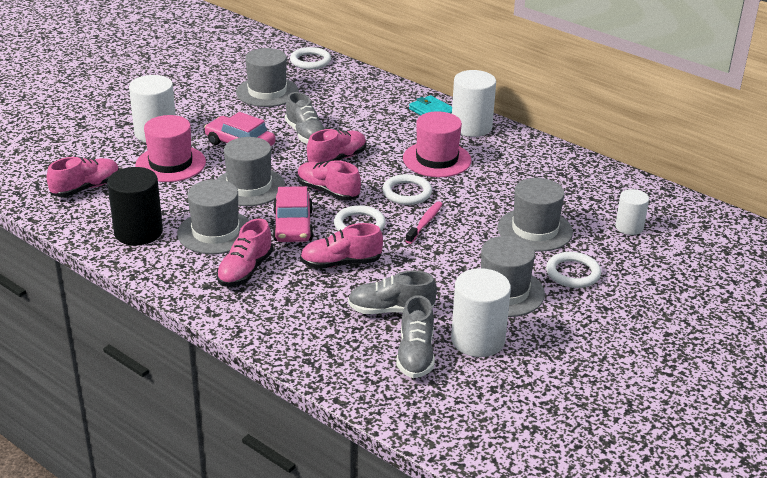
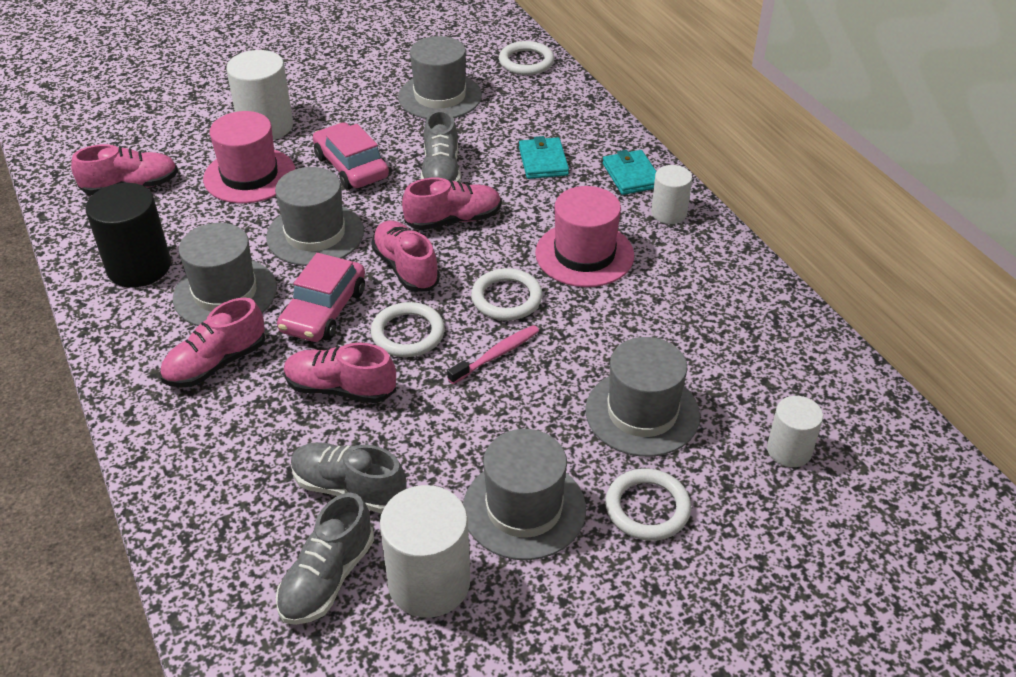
camera: 25 degrees right, 10 degrees up
white cylinder [452,70,496,137] -> white cylinder [651,165,692,224], size x0.60
none -> turquoise wallet [519,136,569,179]

